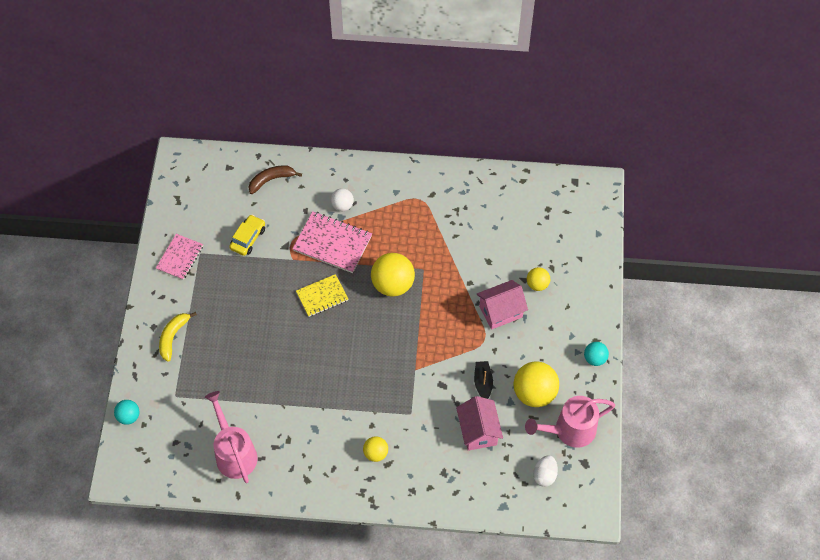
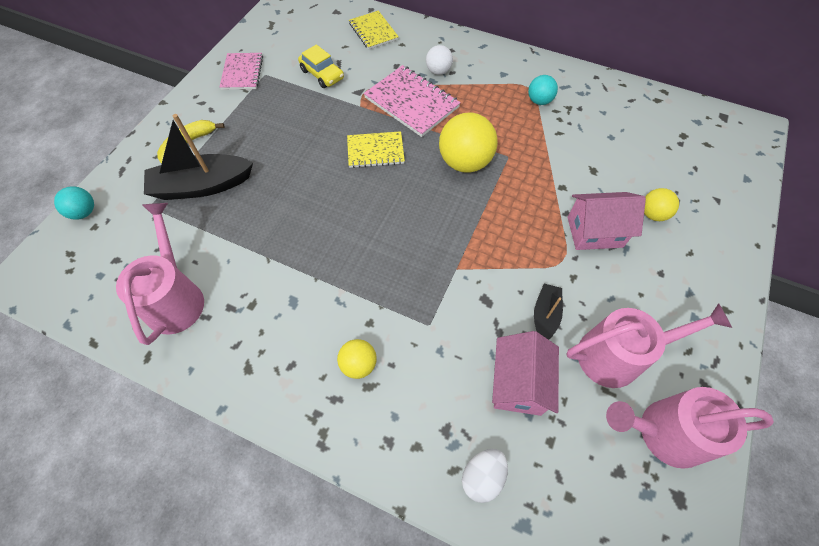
camera: 20 degrees right, 0 degrees up
pink notebook [156,234,203,280] -> pink notebook turned 45 degrees counterclockwise [219,53,263,90]
yellow car [229,215,265,256] -> yellow car turned 90 degrees clockwise [298,44,344,88]
brown banana [248,166,302,194] -> yellow notebook [349,11,399,49]
yellow ball [513,362,559,407] -> pink watering can [566,303,732,388]
white egg [533,455,558,487] -> white egg moved to [462,449,508,503]
turquoise ball [584,342,609,366] -> turquoise ball moved to [528,75,558,105]
none -> black boat [144,114,253,200]

